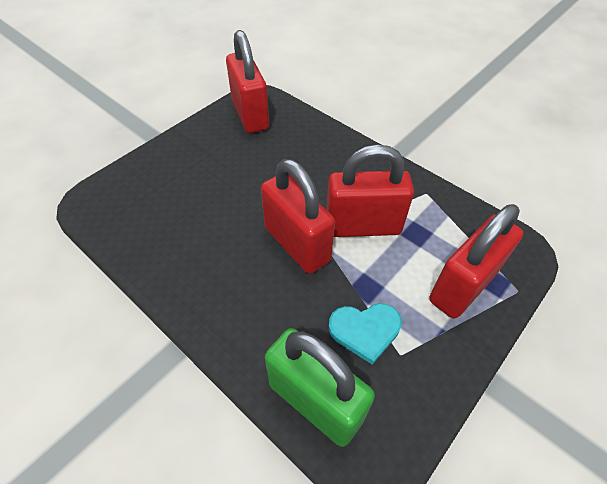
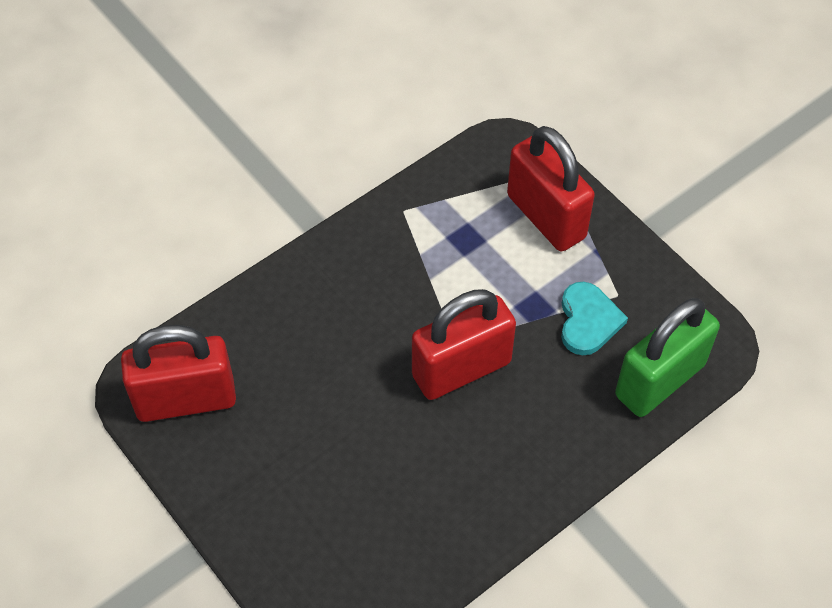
camera: 80 degrees left, 5 degrees up
red padlock [326,144,414,237] -> none

